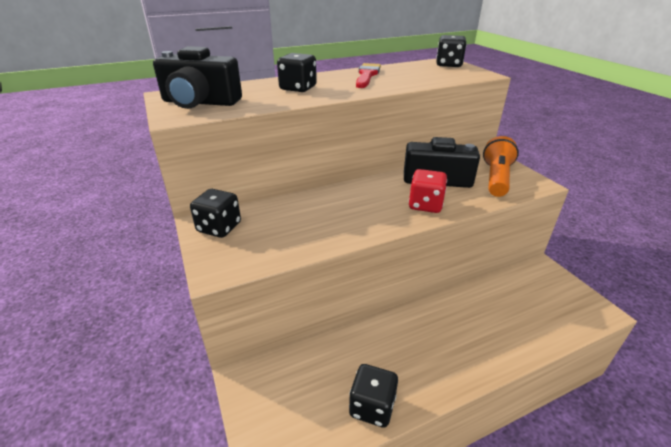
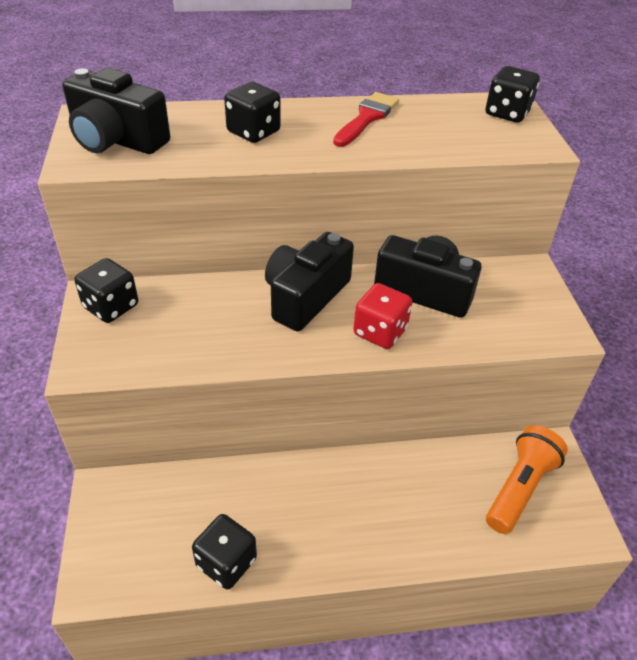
camera: 15 degrees right, 10 degrees up
orange flashlight [483,136,519,197] -> orange flashlight moved to [486,425,568,534]
none -> black camera [265,232,354,332]

